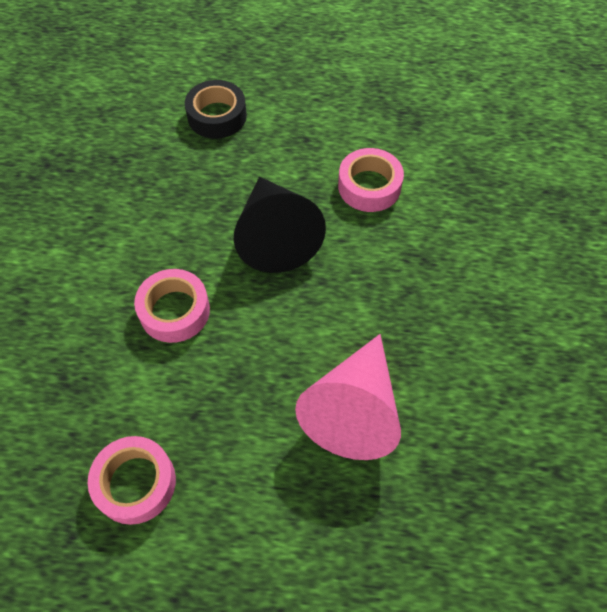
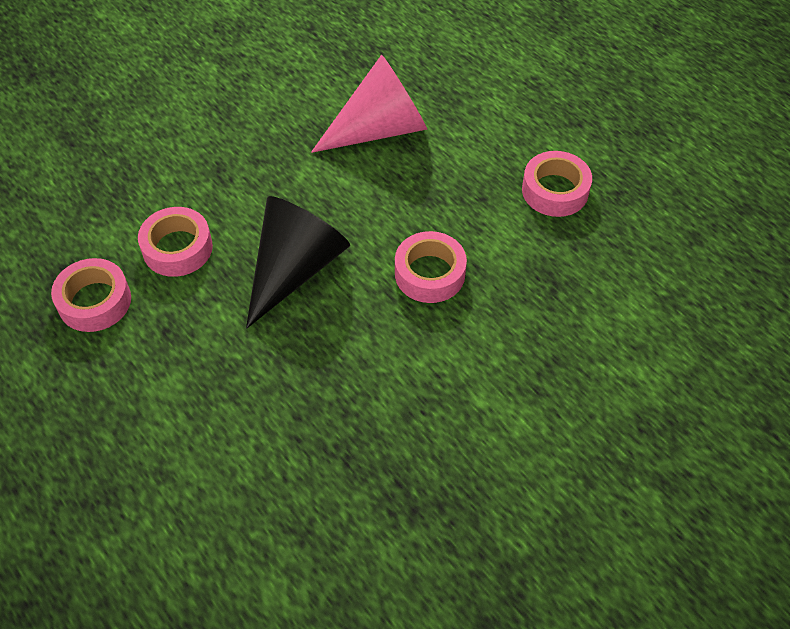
camera: 135 degrees left, 5 degrees down
black tape [185,80,247,139] -> none
none -> pink tape [51,258,131,332]

